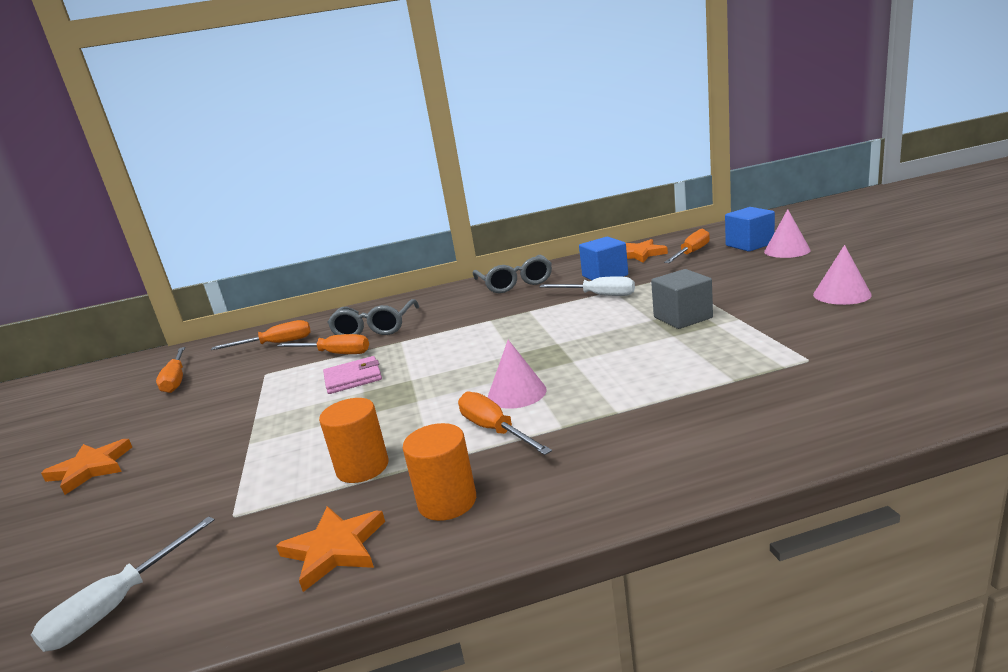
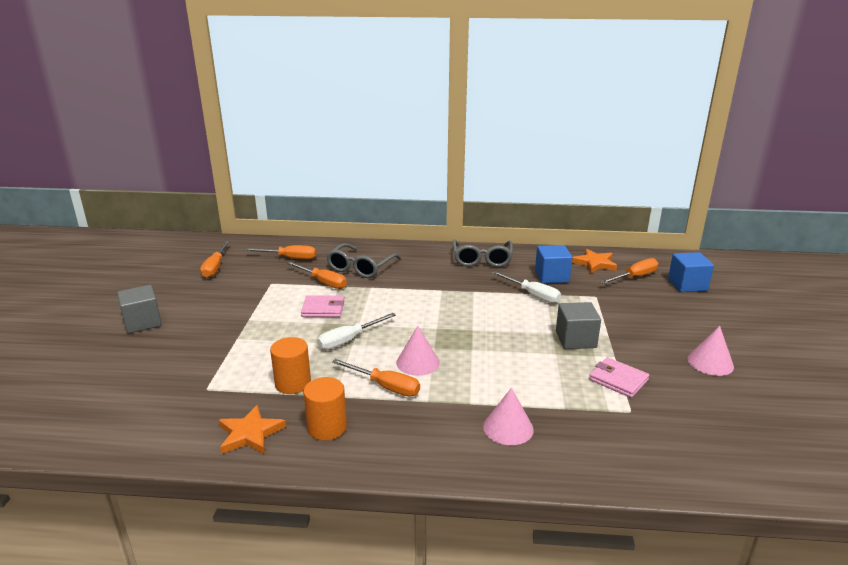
camera: 15 degrees right, 5 degrees up
white screwdriver [31,516,215,652] -> white screwdriver moved to [317,313,396,350]
orange star [41,439,132,495] -> grey cube [117,285,162,333]
orange screwdriver [458,391,552,455] -> orange screwdriver turned 135 degrees clockwise [332,359,420,397]
pink cone [764,209,811,258] -> pink cone moved to [483,388,534,445]
none -> pink wallet [589,357,649,398]

